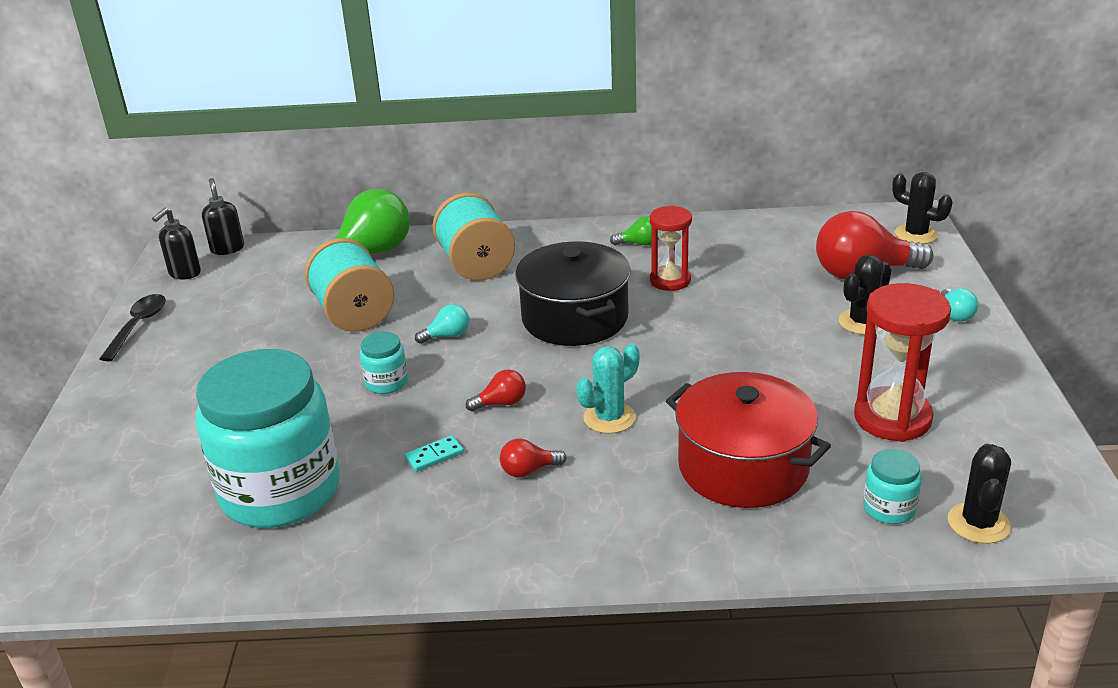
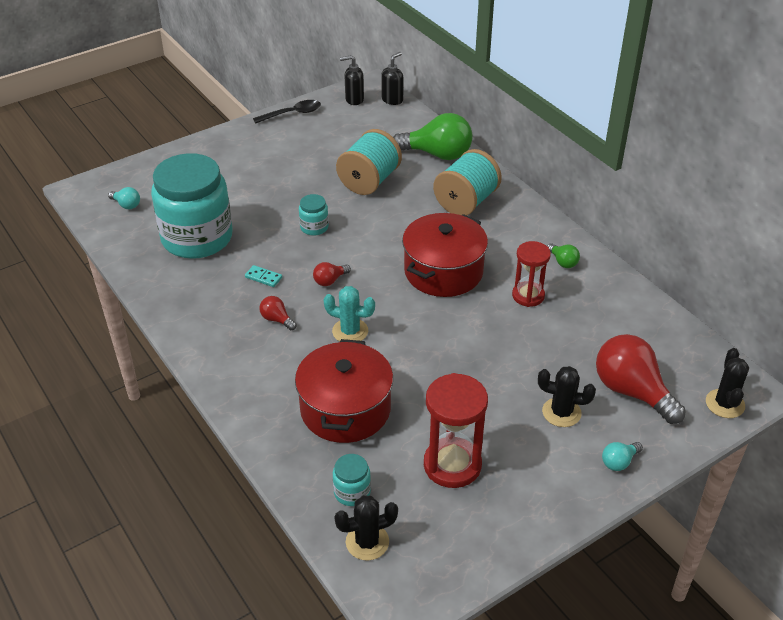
camera: 55 degrees right, 10 degrees up
turquoise light bulb [415,304,469,344] -> turquoise light bulb moved to [108,187,140,209]
red light bulb [466,369,526,412] -> red light bulb turned 105 degrees clockwise [313,262,351,286]
black pot [515,242,631,346] -> red pot [402,213,488,297]

